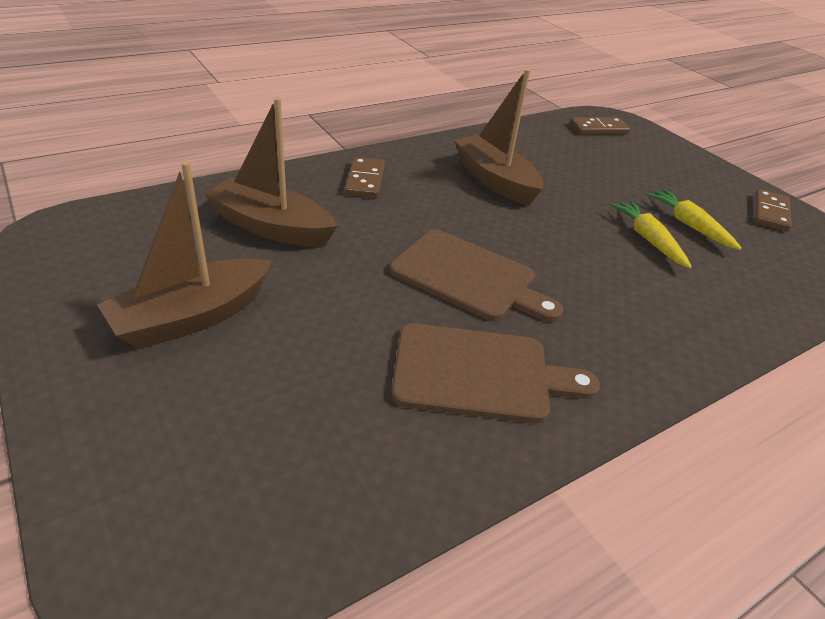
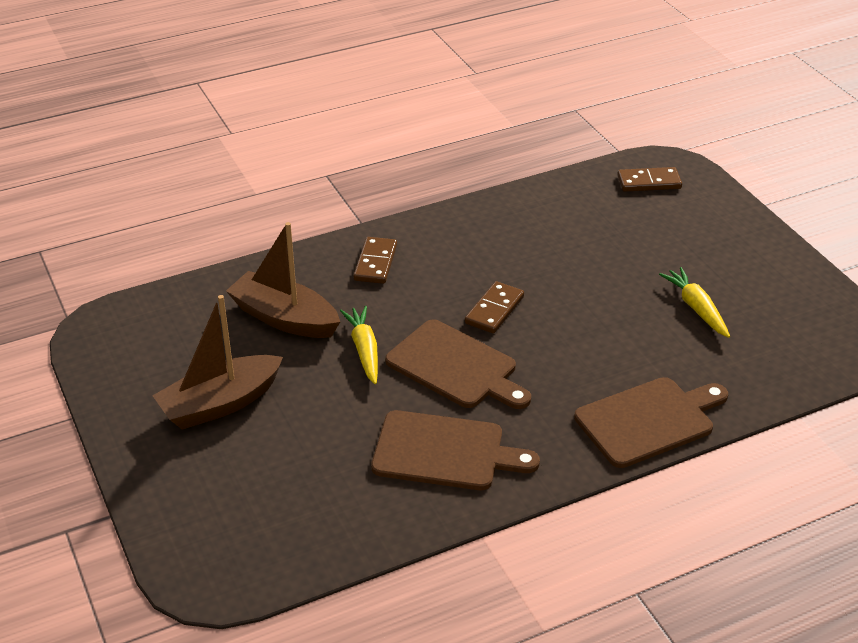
camera: 10 degrees right, 0 degrees up
brown boat [454,69,543,205] -> none
yellow carrot [609,200,692,268] -> yellow carrot moved to [340,306,378,384]
brown domino [754,189,792,232] -> brown domino moved to [465,281,524,334]
none -> brown cutting board [574,377,728,468]

